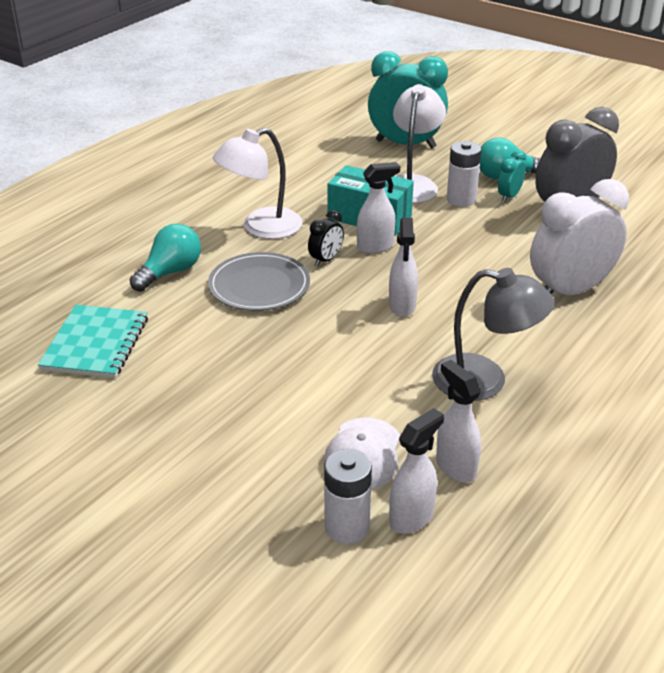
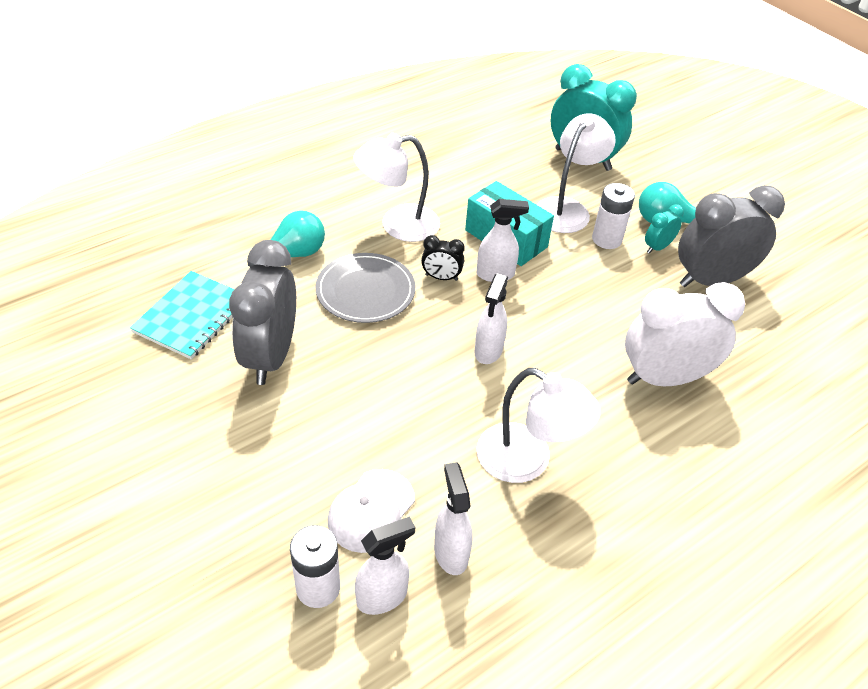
camera: 15 degrees right, 10 degrees up
black clock [308,210,344,267] -> black clock turned 45 degrees clockwise [421,235,465,281]
grey lamp [432,268,554,401] -> white lamp [477,368,601,483]
none -> grey clock [229,240,296,385]

